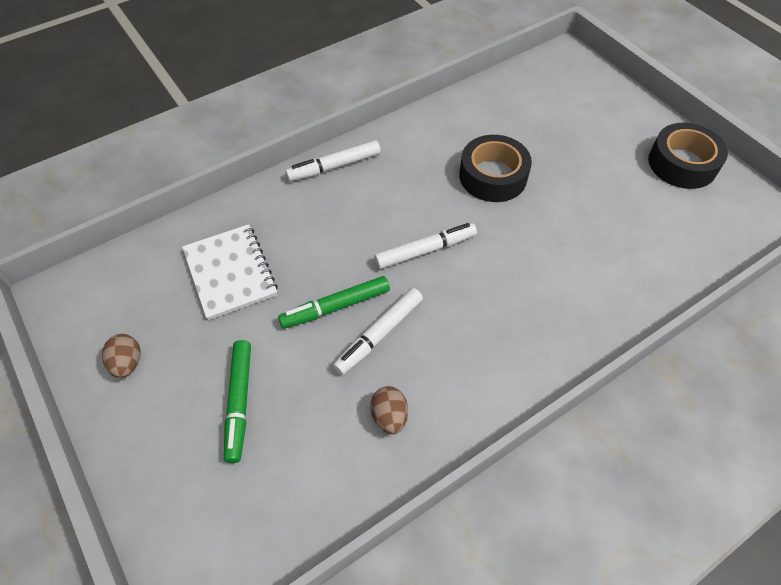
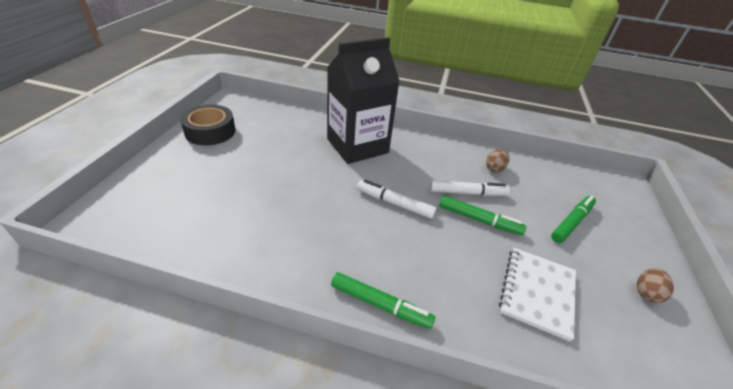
camera: 135 degrees left, 15 degrees down
white marker [285,140,381,182] -> green marker [331,272,435,329]
black tape [459,135,532,202] -> none
none -> black carton [327,37,400,164]

